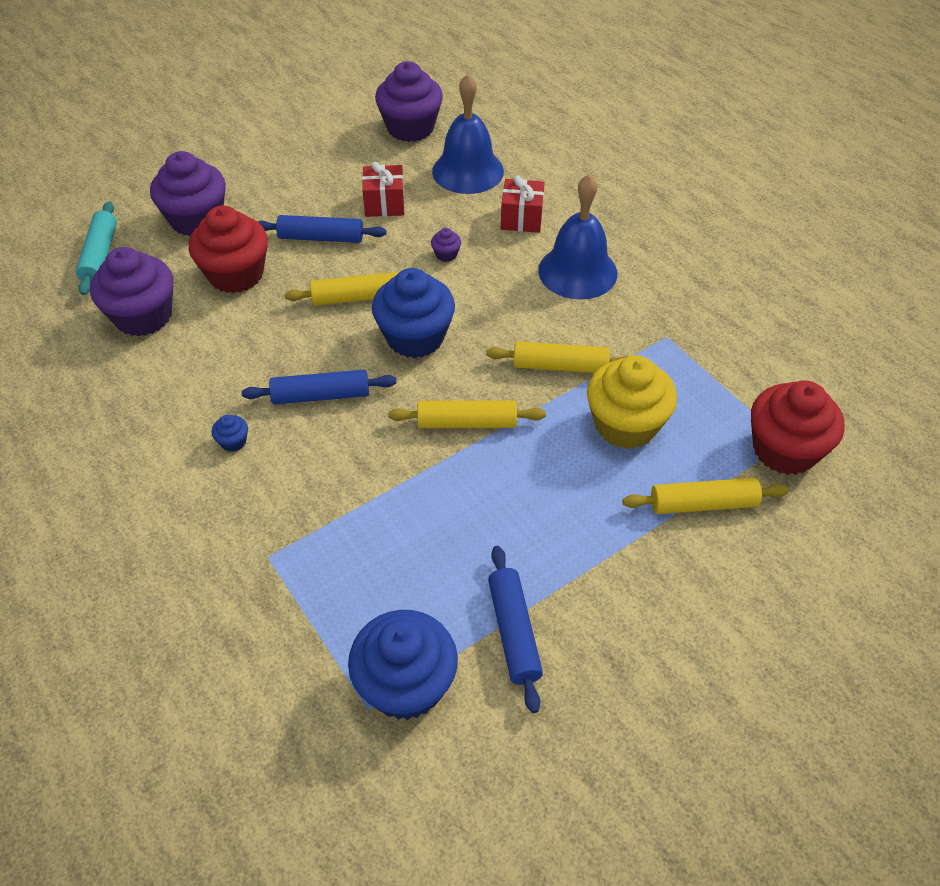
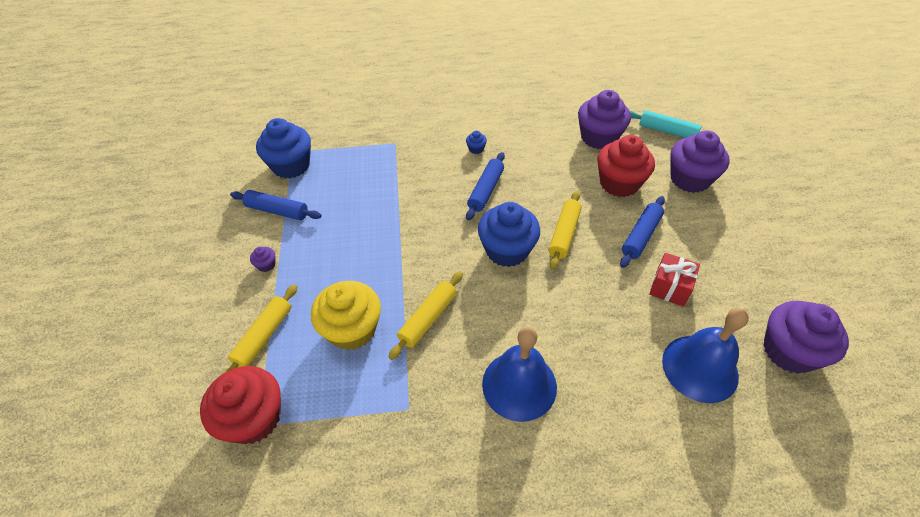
camera: 120 degrees right, 0 degrees up
yellow rolling pin [388,400,546,428] -> none
purple cupcake [431,228,461,262] -> purple cupcake moved to [250,247,275,272]
red gift [501,176,545,233] -> none

